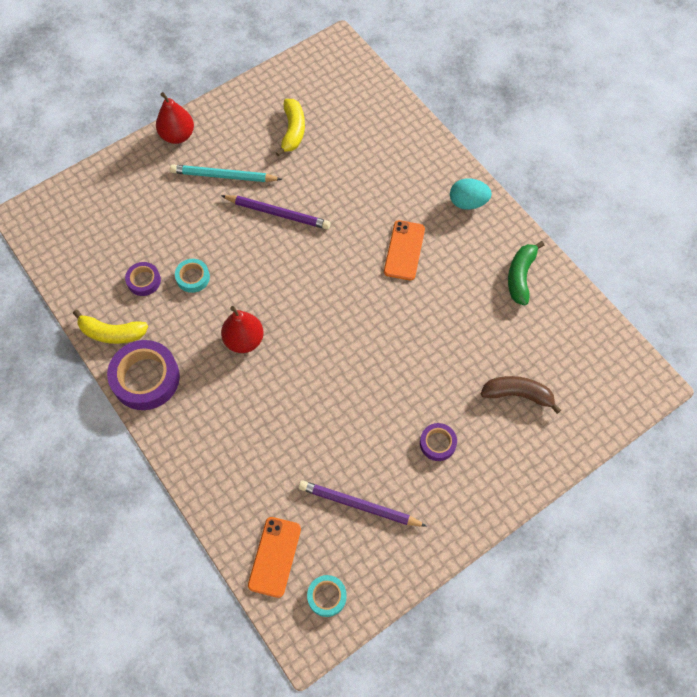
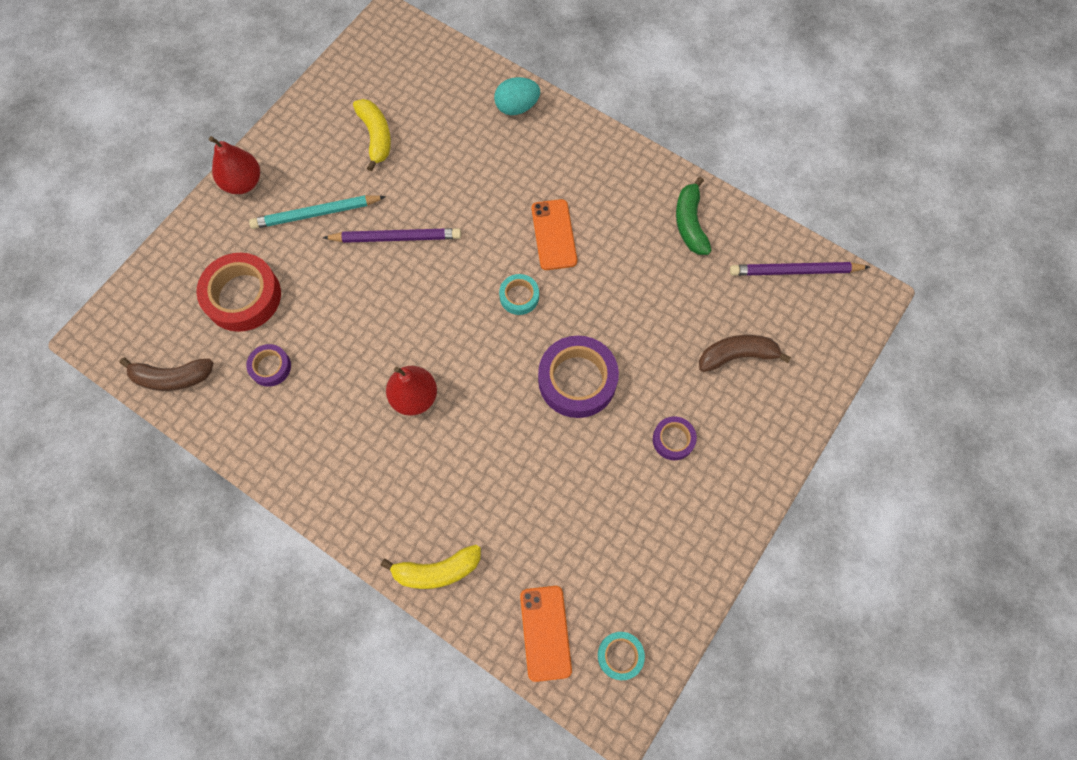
camera: 20 degrees left, 5 degrees up
yellow banana [73,310,148,344] -> yellow banana moved to [380,545,481,589]
purple tape [107,340,180,410] -> purple tape moved to [538,336,619,418]
turquoise tape [175,259,210,293] -> turquoise tape moved to [499,274,539,315]
purple pencil [299,480,427,527] -> purple pencil moved to [730,262,870,276]
turquoise egg [450,178,492,210] -> turquoise egg moved to [494,77,540,115]
none -> brown banana [119,358,213,391]
none -> red tape [196,253,281,332]

